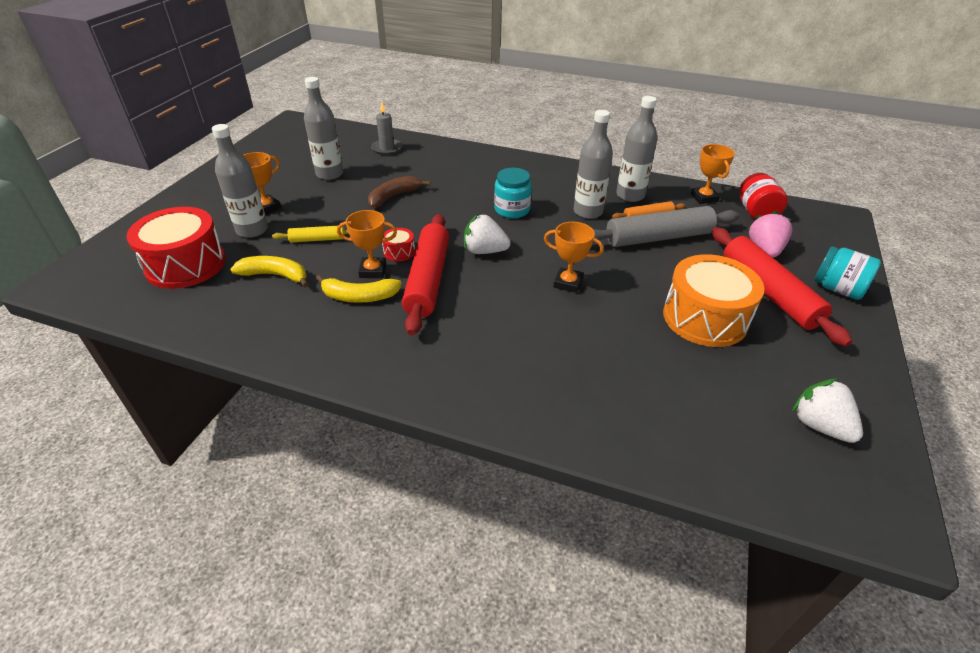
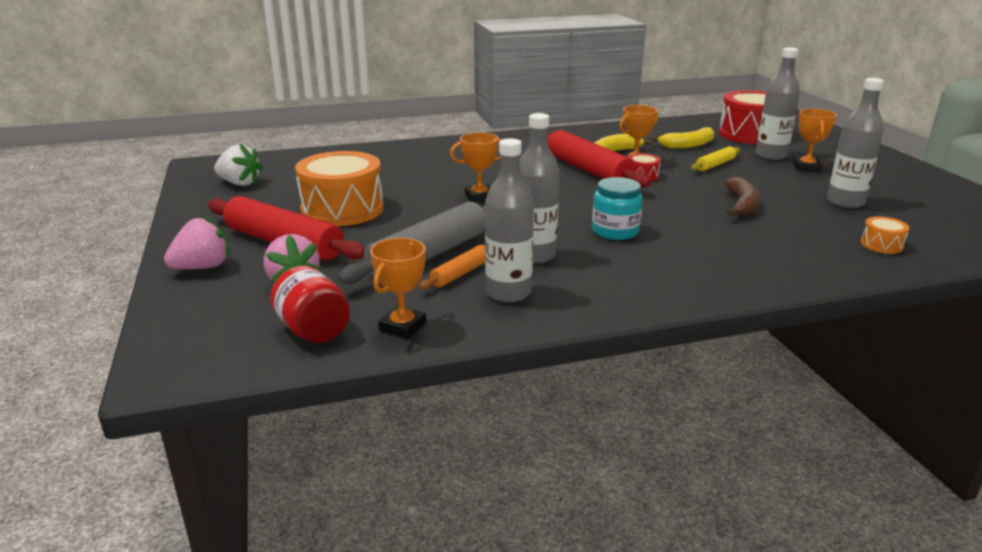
camera: 145 degrees right, 15 degrees down
grey candle [371,102,402,155] -> orange drum [861,216,909,254]
white strawberry [464,214,511,254] -> none
orange trophy [691,144,735,204] -> orange trophy turned 75 degrees clockwise [370,238,426,339]
turquoise jar [814,246,881,300] -> pink strawberry [164,215,230,269]

